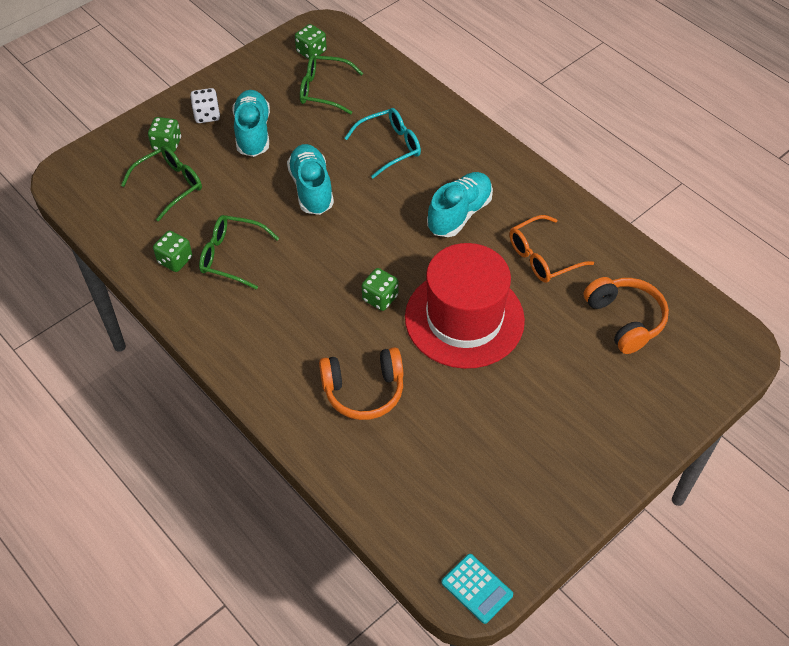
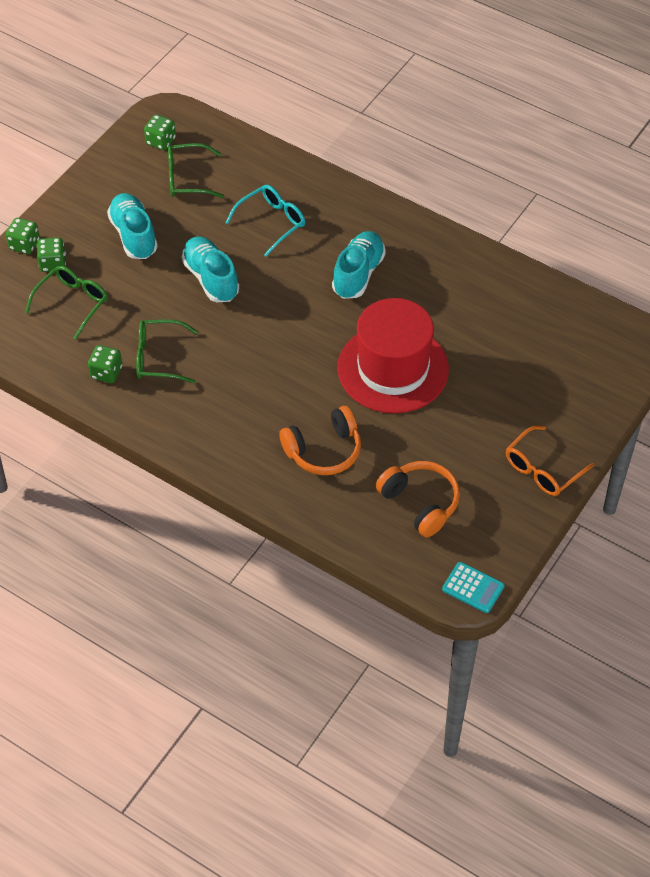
camera: 15 degrees left, 0 degrees up
white dice [190,88,220,123] -> none
green dice [362,268,399,311] -> green dice moved to [6,218,40,254]
orange glasses [509,215,594,283] -> orange glasses moved to [506,425,594,496]
orange headphones [584,277,669,354] -> orange headphones moved to [376,461,460,537]

